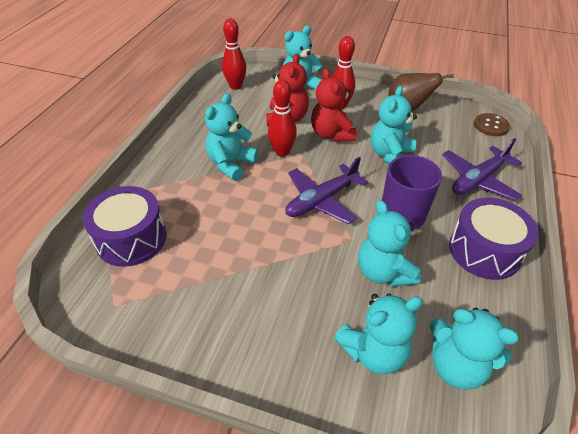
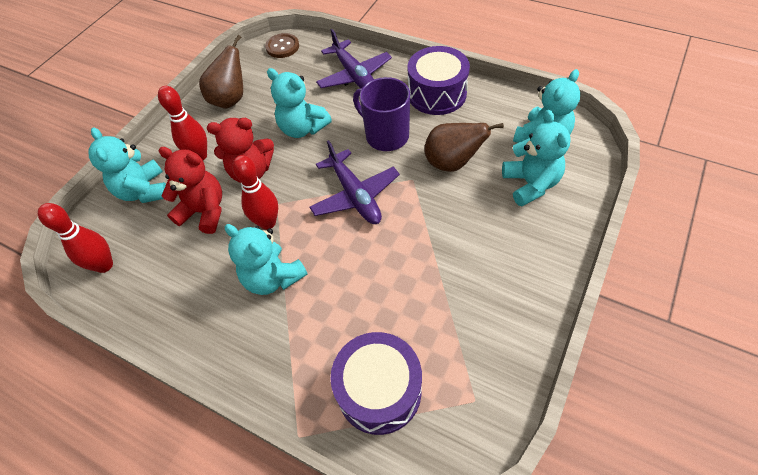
camera: 75 degrees left, 10 degrees up
turquoise teddy bear [358,200,421,287] -> brown pear [424,123,504,172]

